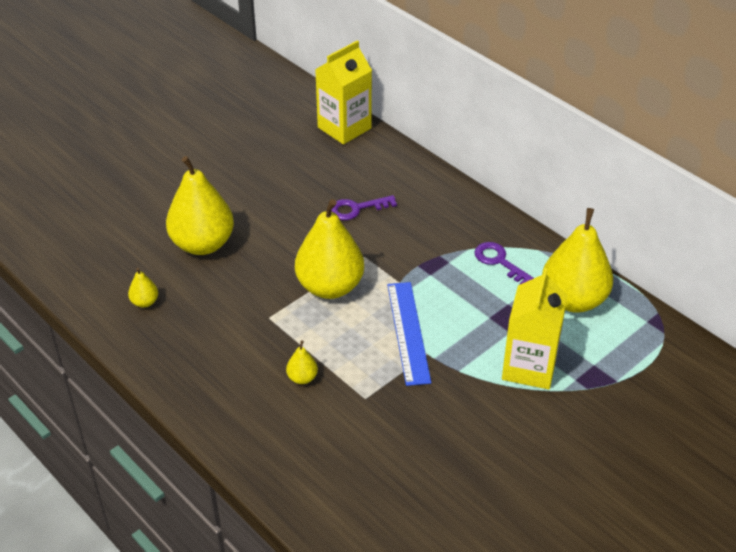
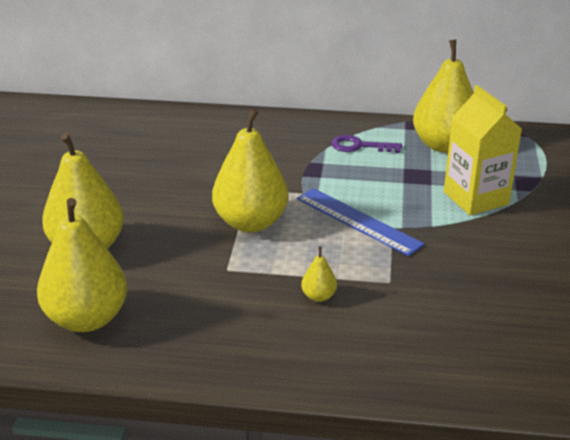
camera: 40 degrees left, 10 degrees down
yellow pear [128,268,158,308] -> yellow pear [37,198,127,332], size x2.36
yellow carton [315,40,372,145] -> none
purple key [331,195,397,220] -> none

